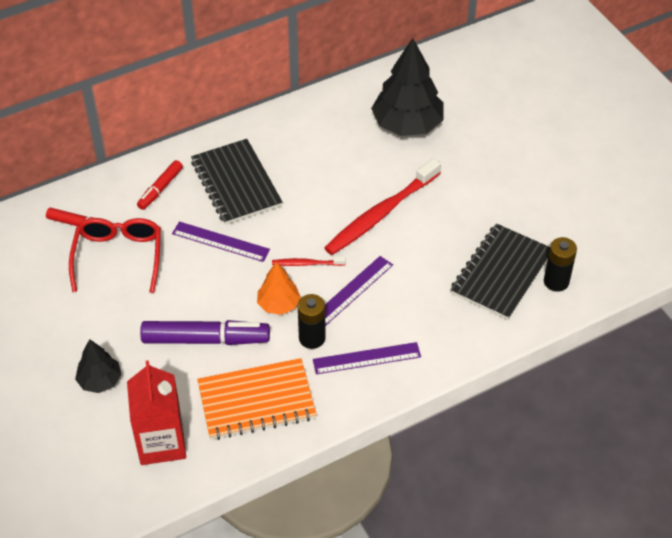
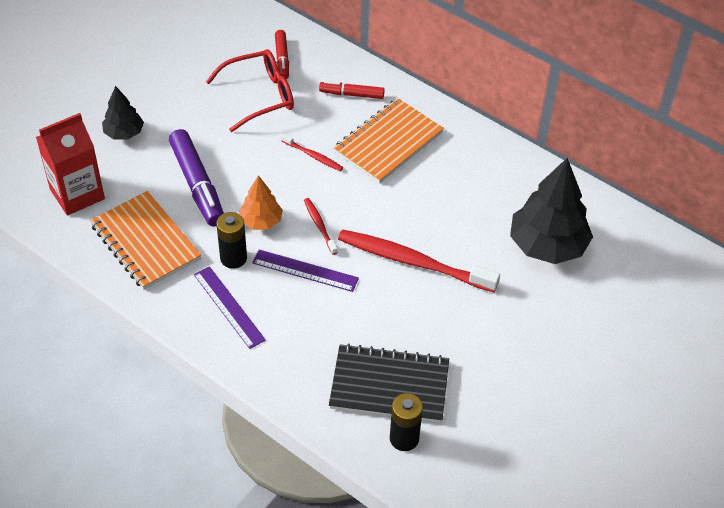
camera: 65 degrees right, 0 degrees up
purple ruler [172,221,270,262] -> red toothbrush [281,133,343,171]
black notebook [191,139,283,225] -> orange notebook [333,98,444,184]

